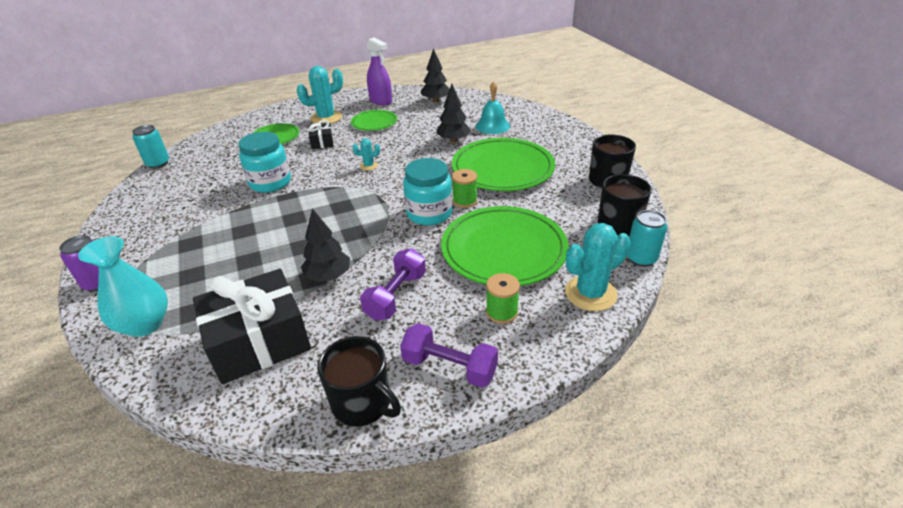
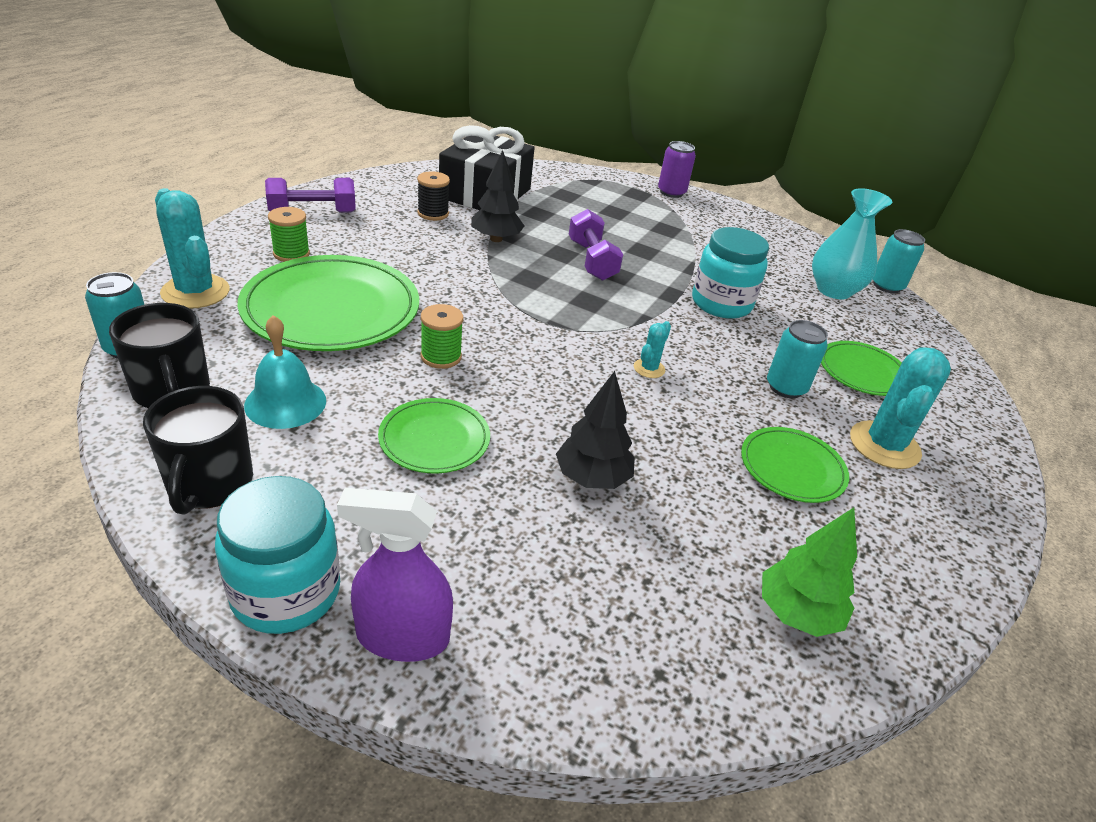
camera: 135 degrees right, 0 degrees up
turquoise vase [78,237,168,337] -> turquoise vase moved to [812,188,892,299]
black gift [308,120,333,149] -> turquoise can [767,320,828,398]
black mug [318,336,401,427] -> none
purple dumbbell [360,248,426,321] -> purple dumbbell moved to [569,209,623,281]
purple spray bottle [366,37,392,105] -> purple spray bottle moved to [337,488,453,662]
turquoise jar [403,158,452,225] -> turquoise jar moved to [215,476,340,634]
black tree [421,48,450,102] -> green tree [762,507,857,637]
green plate [452,138,555,191] -> green plate [378,398,490,474], size x0.53
turquoise bell [476,82,510,134] -> turquoise bell moved to [244,315,326,429]
turquoise cactus [565,223,631,311] -> turquoise cactus turned 60 degrees counterclockwise [155,188,230,308]
none -> black spool [417,171,450,221]

